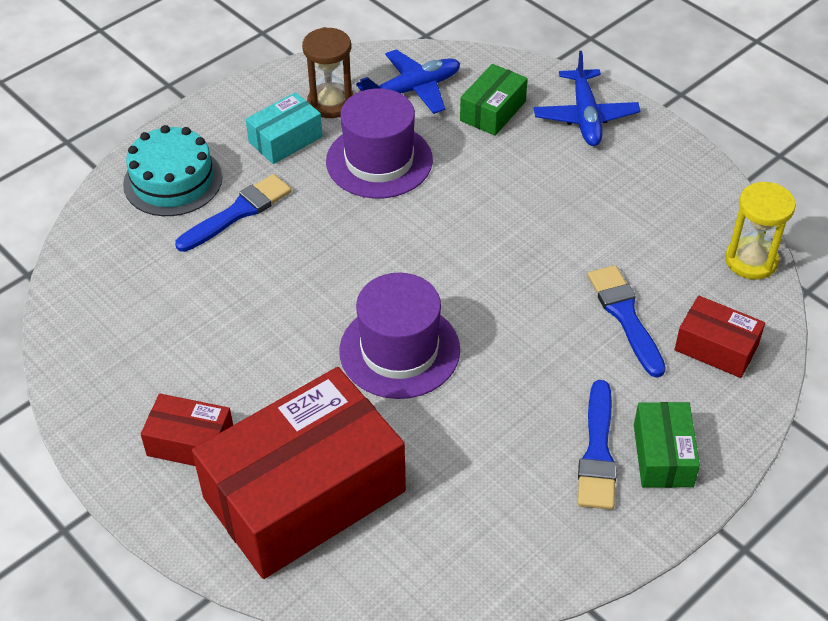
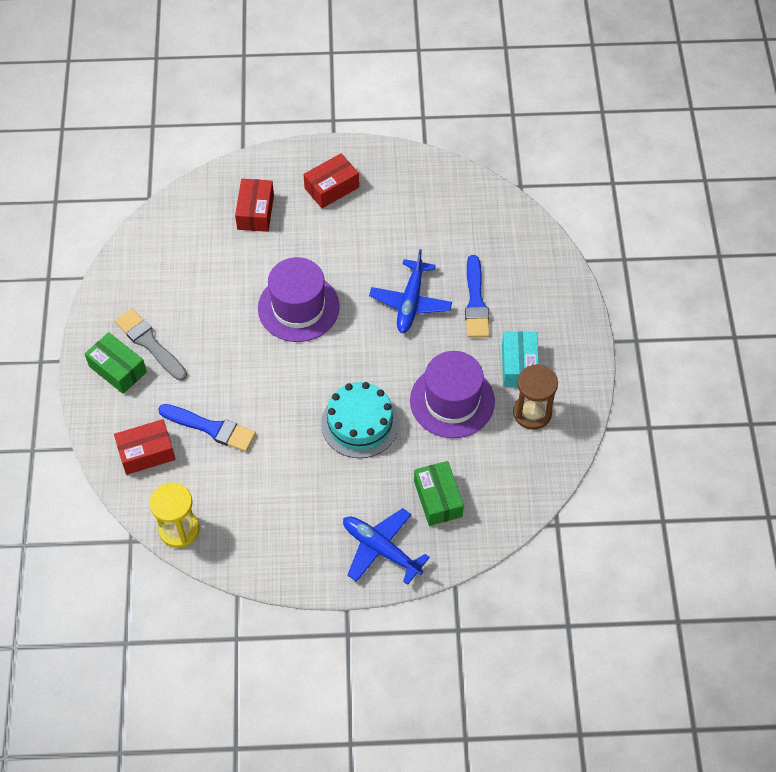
camera: 130 degrees right, 10 degrees up
turquoise cake [123,125,222,216] -> turquoise cake moved to [321,382,399,458]
red box [192,367,406,579] -> red box [235,179,274,232], size x0.46
blue plane [356,49,460,114] -> blue plane moved to [369,249,452,333]
blue brush [578,380,617,510] -> grey brush [115,309,187,381]

